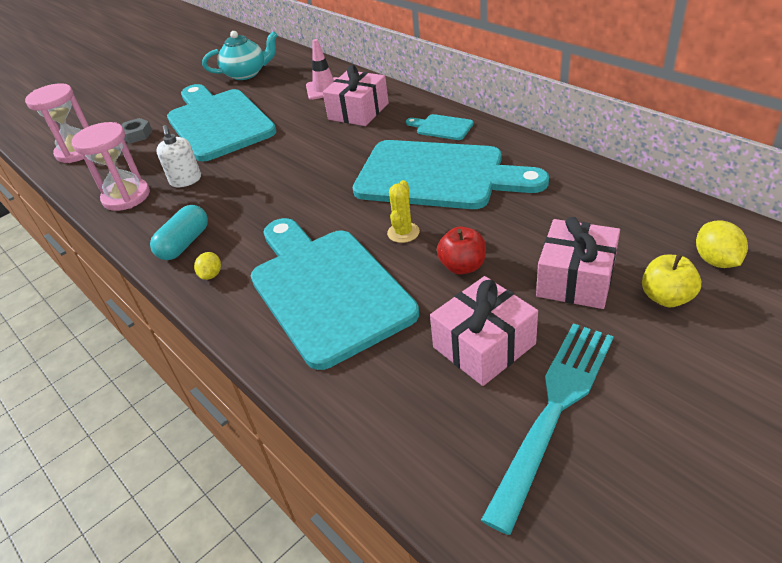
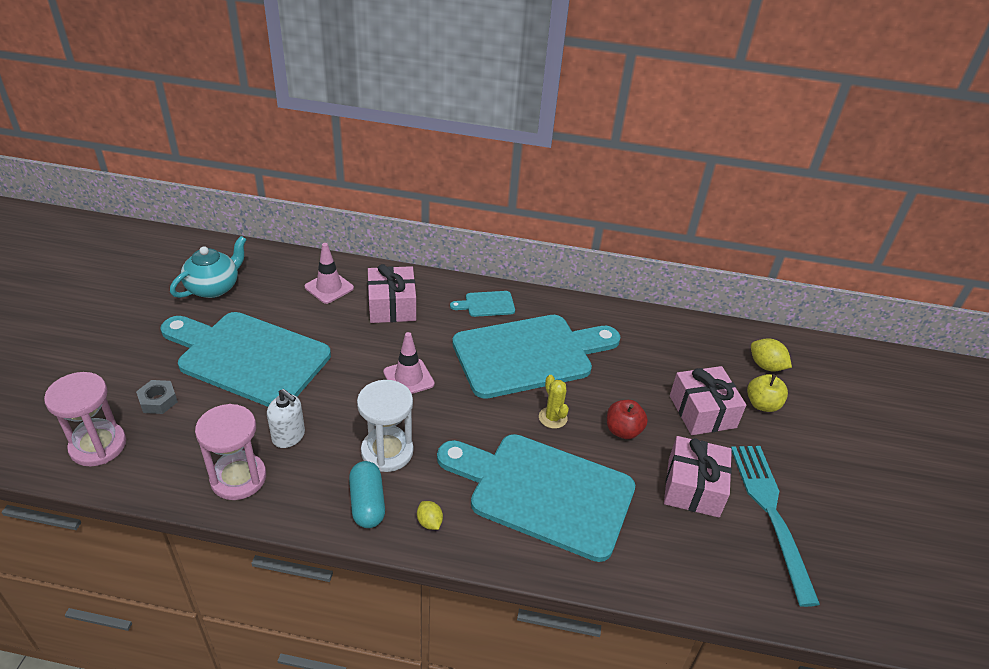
camera: 45 degrees left, 0 degrees up
none -> white hourglass [357,380,414,472]
none -> pink traffic cone [383,332,435,394]

